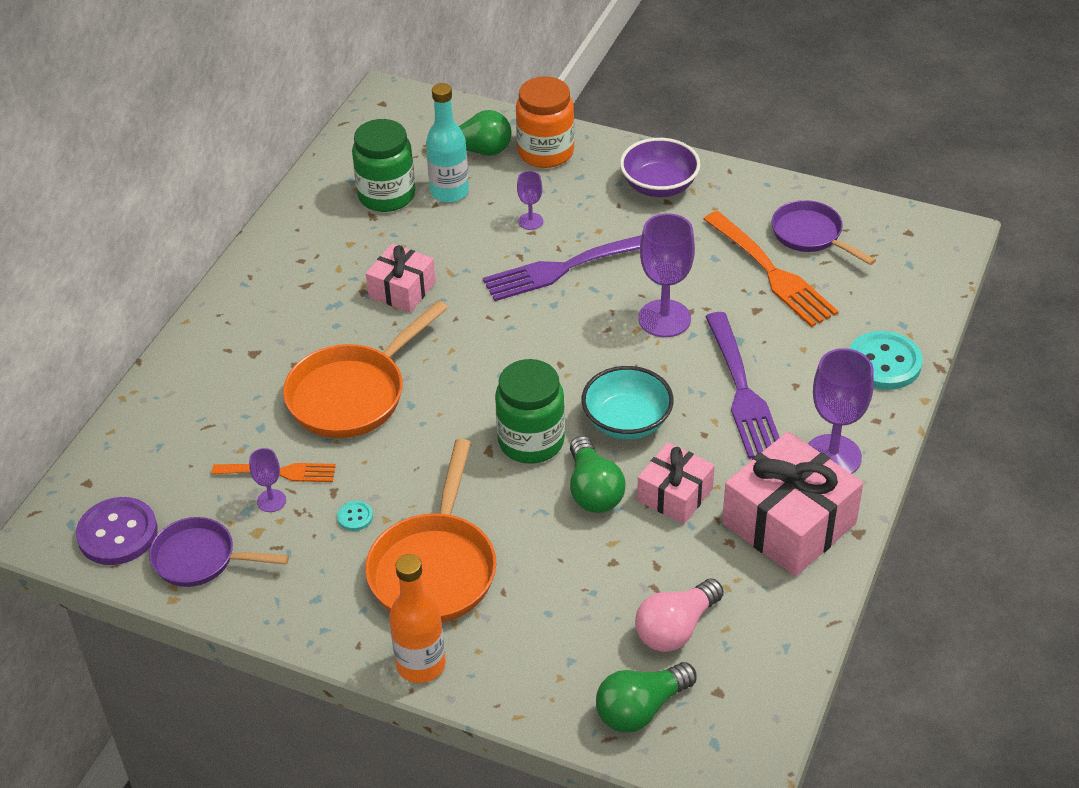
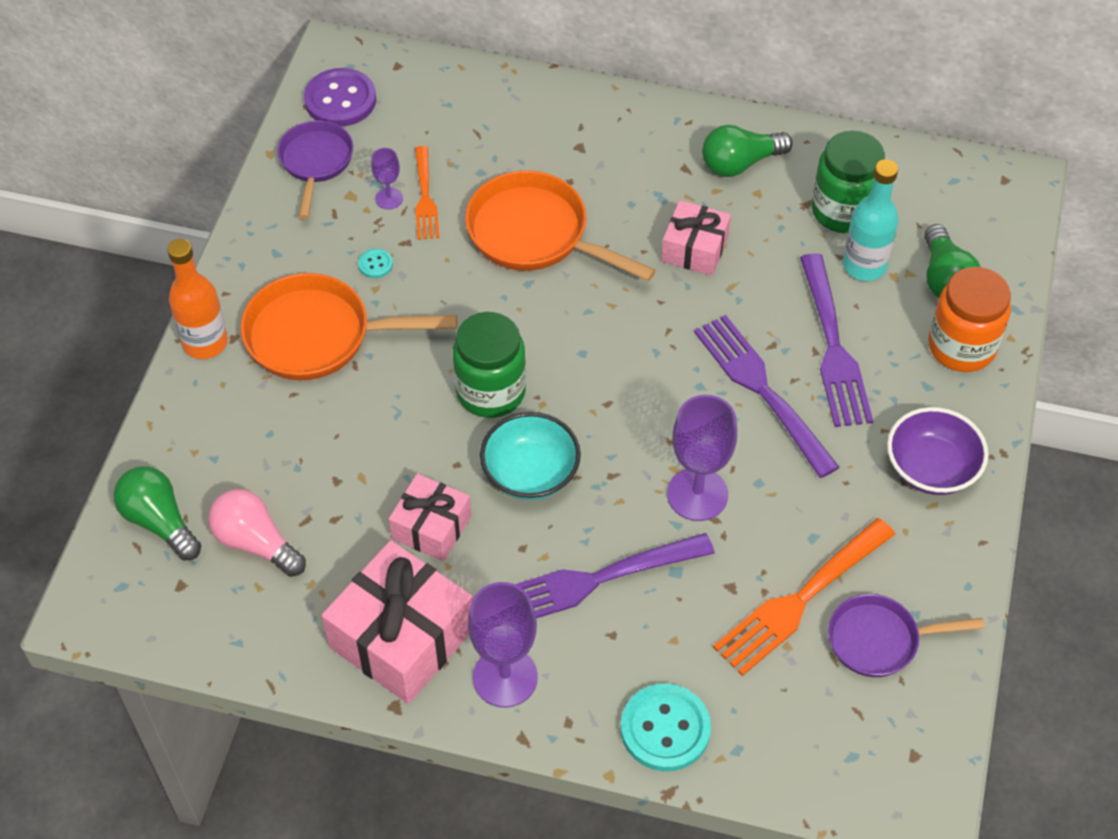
camera: 80 degrees right, 10 degrees up
purple goblet [517,171,543,230] -> purple fork [800,253,873,427]
green light bulb [570,436,626,513] -> green light bulb moved to [702,125,793,177]
purple pan [772,200,876,265] -> purple pan turned 135 degrees counterclockwise [828,594,985,677]

